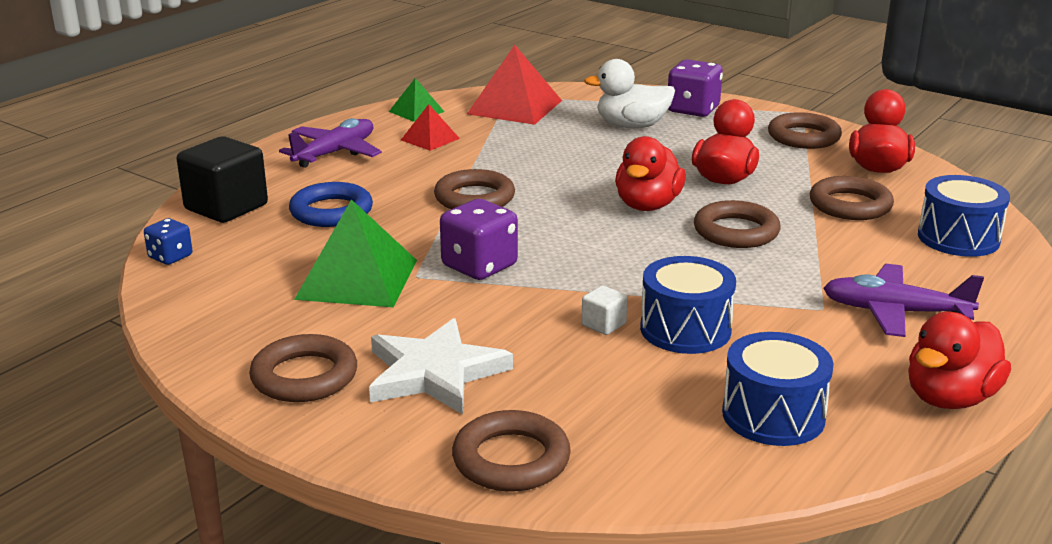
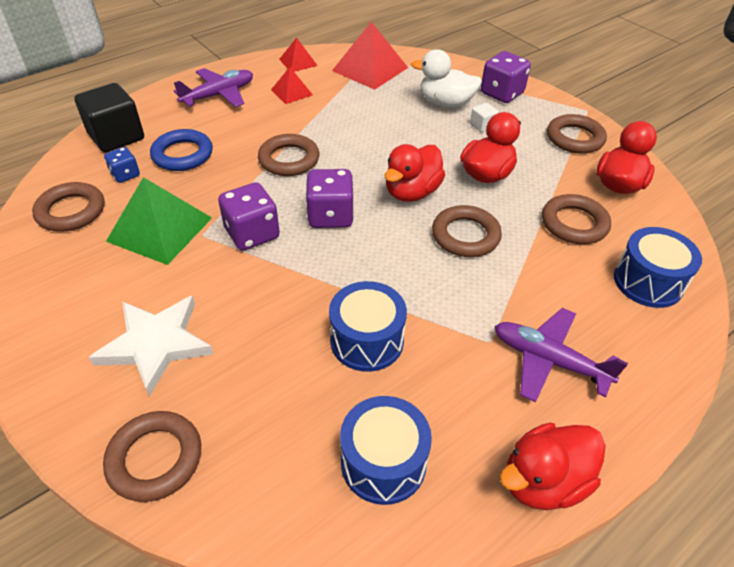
camera: 15 degrees right, 20 degrees up
blue dice [144,218,192,265] -> blue dice moved to [104,147,140,183]
brown ring [249,334,357,402] -> brown ring moved to [32,182,104,232]
green pyramid [389,78,445,122] -> red pyramid [279,37,318,72]
white cube [581,285,628,335] -> white cube moved to [470,103,499,132]
none -> purple dice [305,169,354,228]

